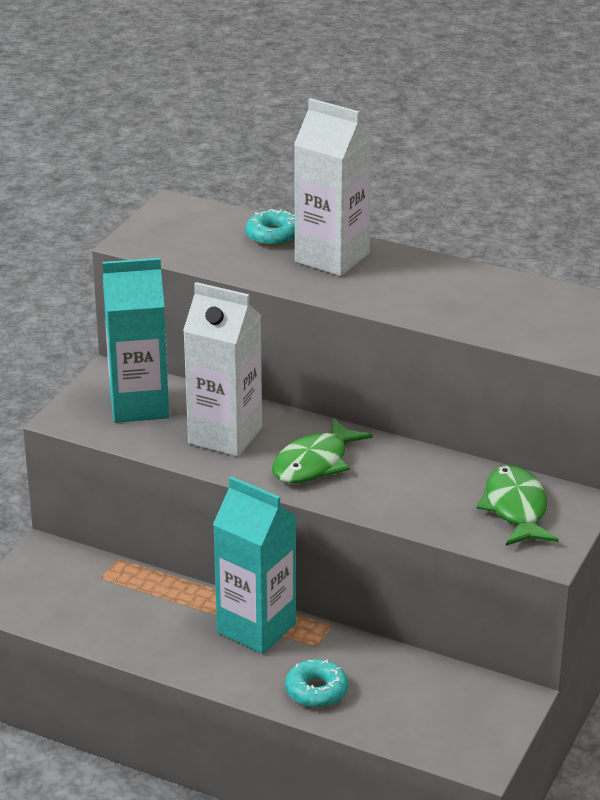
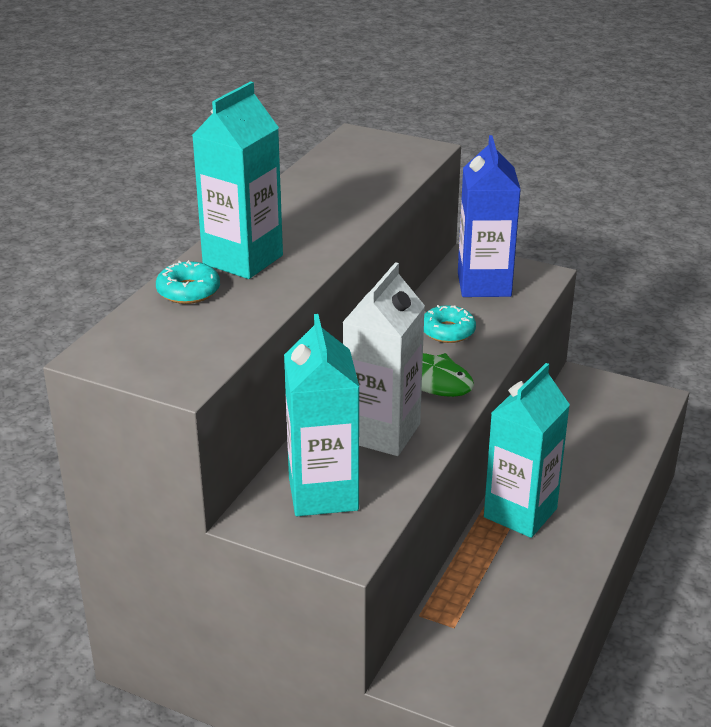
camera: 90 degrees left, 0 degrees up
turquoise donut [285,659,348,708] -> turquoise donut moved to [424,305,476,343]
white carton [294,98,372,276] -> turquoise carton [192,81,283,279]
green fish [477,465,559,546] -> blue carton [458,135,521,297]

